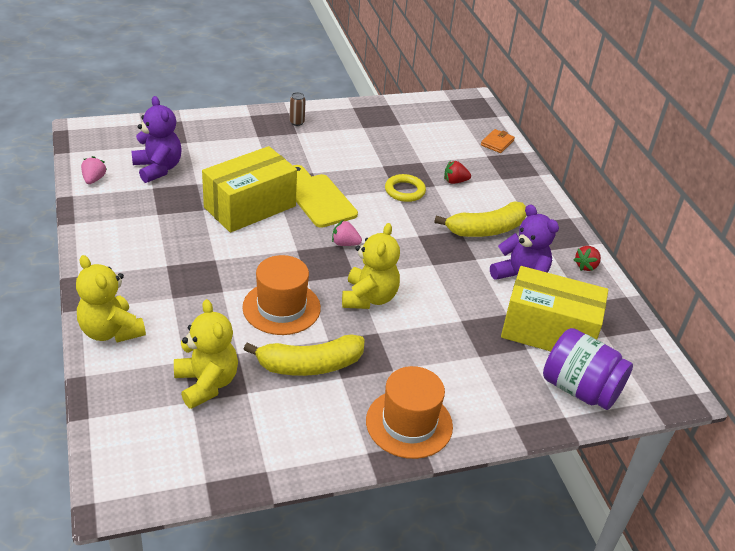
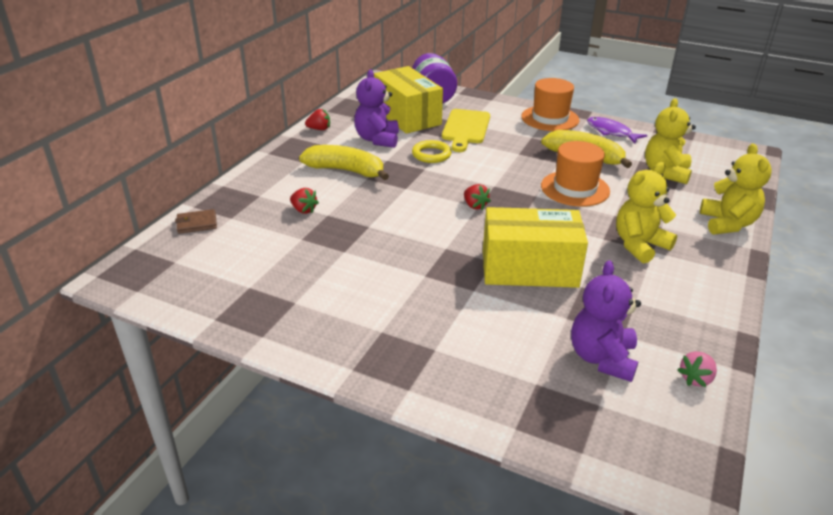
camera: 135 degrees left, 5 degrees down
brown can [290,92,306,126] -> none
yellow cutting board [293,165,358,228] -> yellow cutting board moved to [442,109,490,152]
pink strawberry [332,220,362,246] -> red strawberry [464,184,491,210]
yellow teddy bear [342,223,400,309] -> yellow teddy bear moved to [616,162,677,263]
yellow ring [385,174,426,202] -> yellow ring moved to [412,140,452,163]
orange wallet [481,129,515,153] -> brown wallet [175,209,217,234]
none -> purple fish [587,117,647,143]

